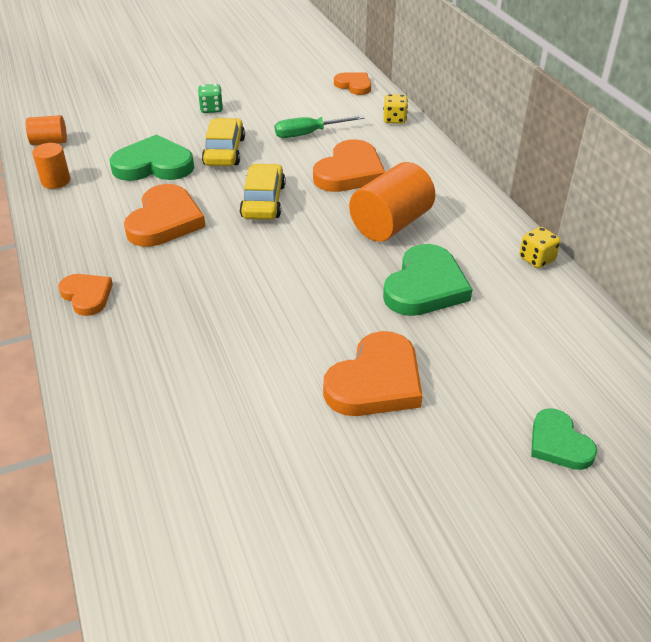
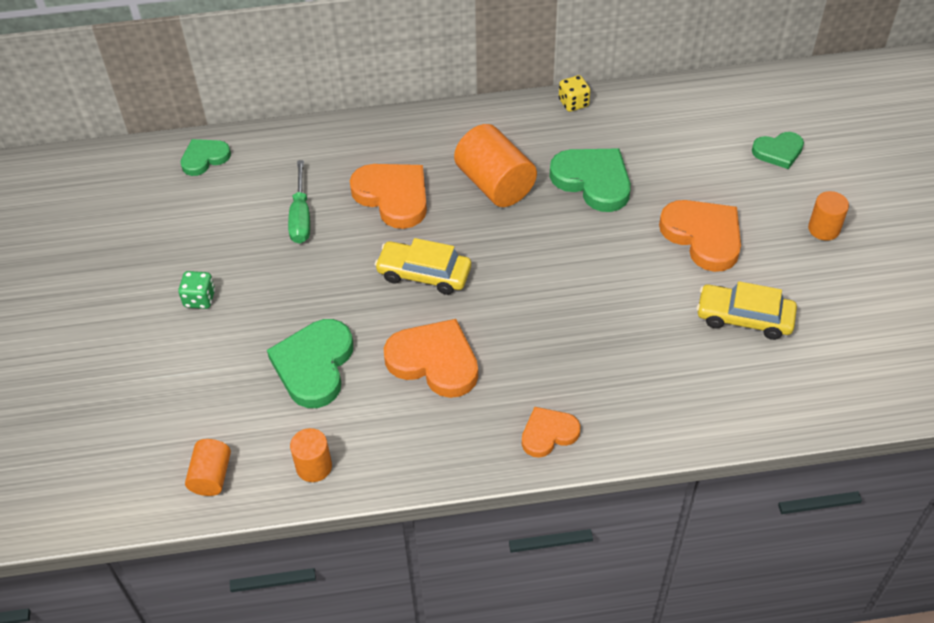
camera: 75 degrees left, 10 degrees up
yellow car [202,118,245,166] -> yellow car moved to [696,281,797,340]
orange heart [334,73,371,95] -> green heart [181,139,231,176]
yellow dice [383,94,408,124] -> none
none -> orange cylinder [808,191,849,241]

